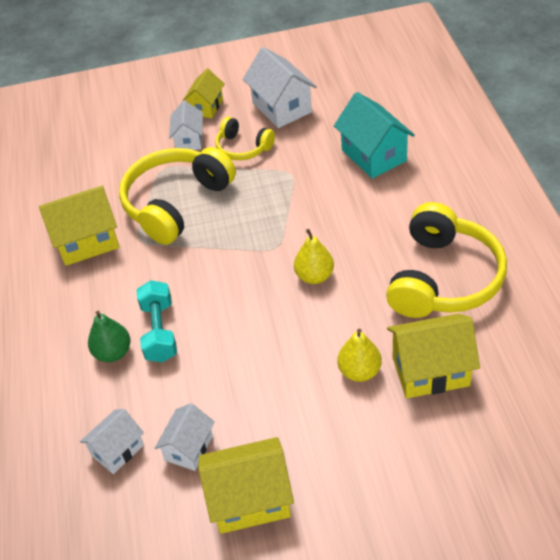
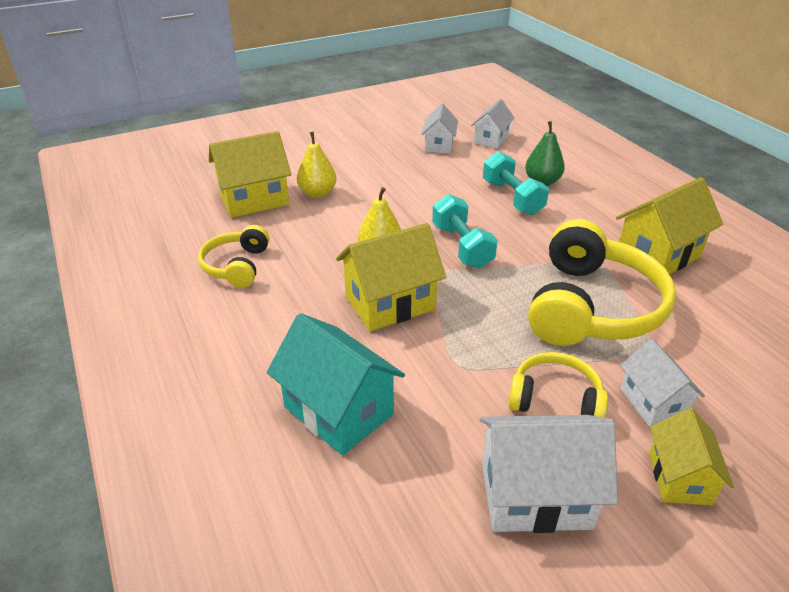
camera: 160 degrees right, 10 degrees down
yellow house [198,437,294,534] -> yellow house moved to [336,223,446,331]
white house [243,47,317,128] -> white house turned 45 degrees counterclockwise [479,415,618,533]
yellow headphones [386,202,507,318] -> yellow headphones [198,225,269,288], size x0.53
none -> turquoise dumbbell [432,194,498,269]

